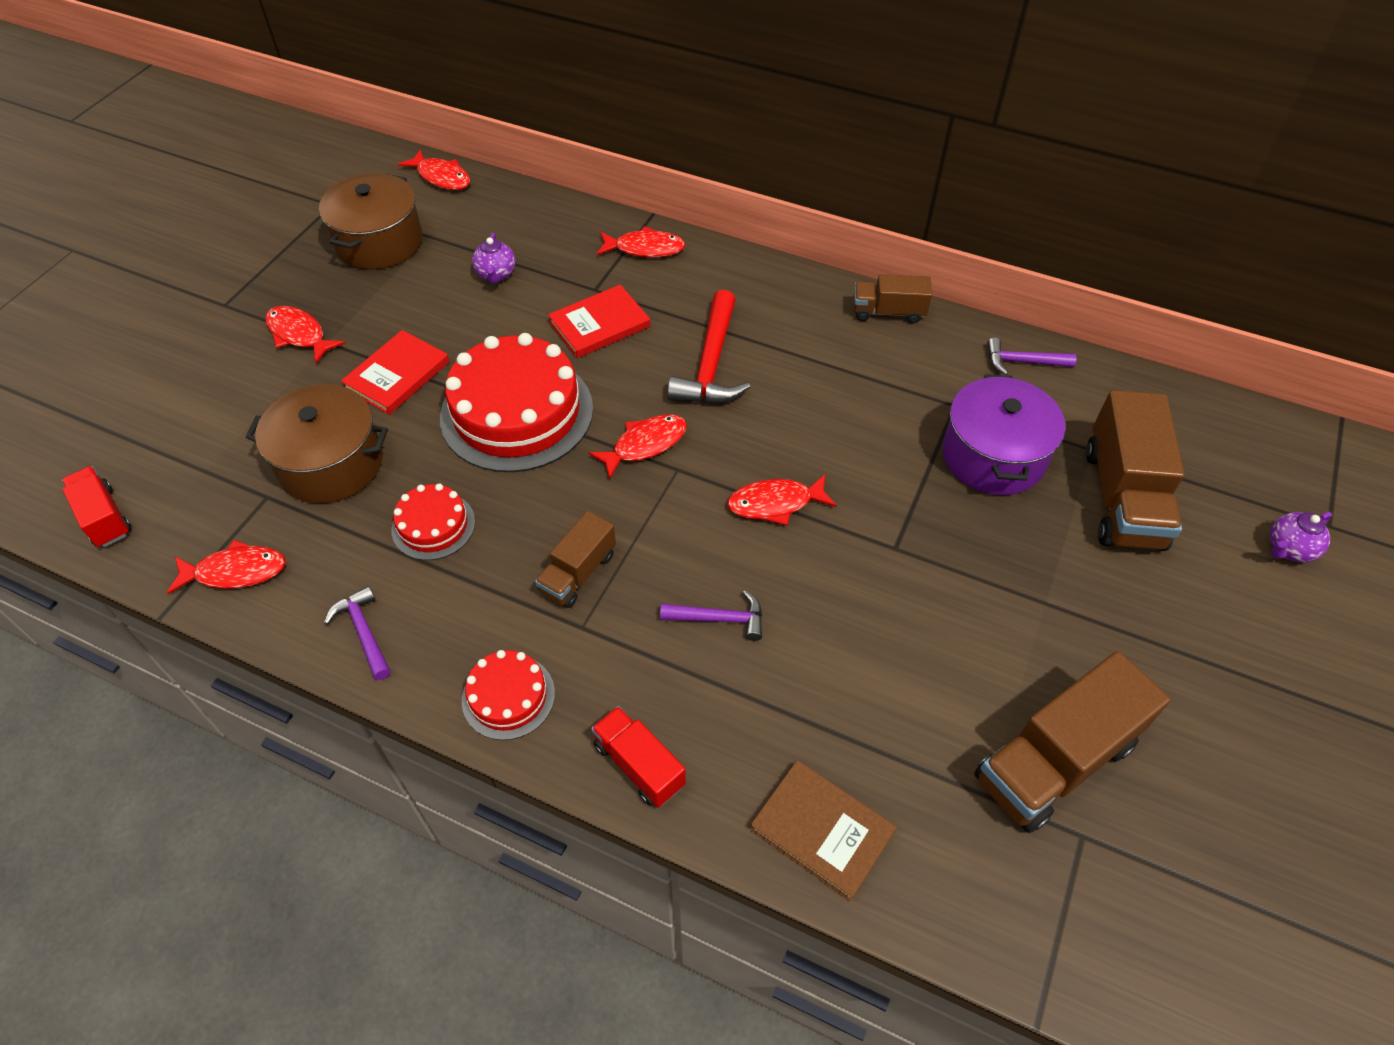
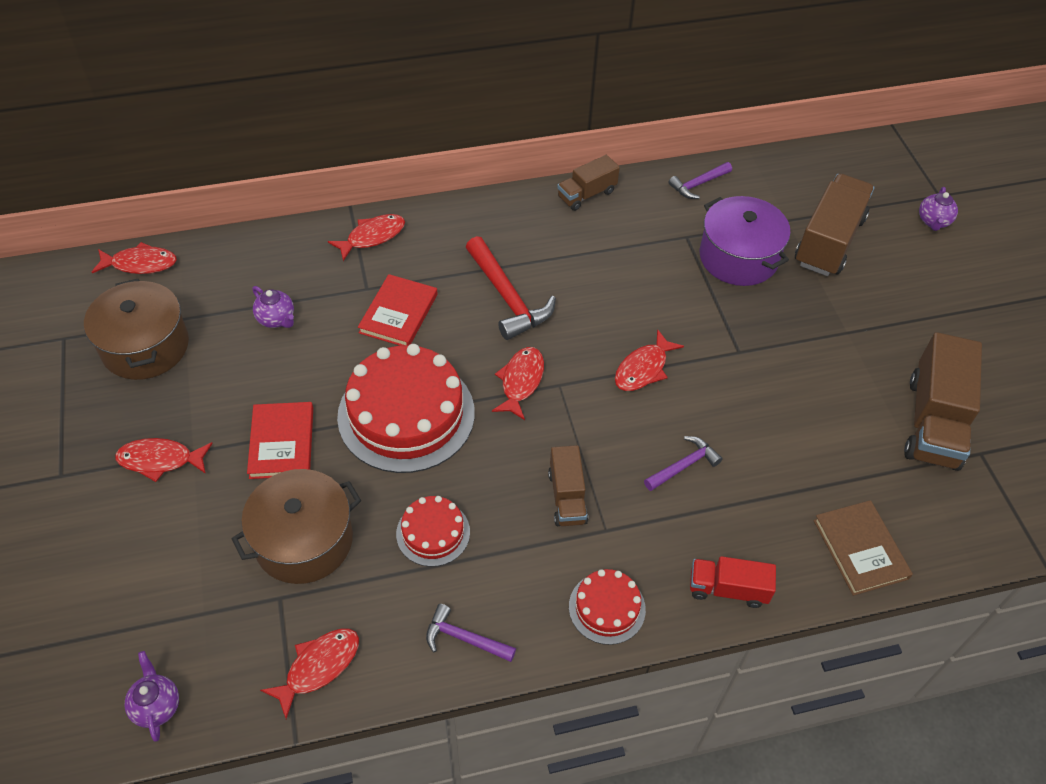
camera: 40 degrees left, 0 degrees up
red truck [62,466,132,547] -> purple teapot [125,651,179,742]
brown book [750,760,897,901] -> brown book turned 75 degrees clockwise [813,500,913,596]
brown truck [1086,390,1184,551] -> brown truck turned 120 degrees counterclockwise [795,174,874,276]

